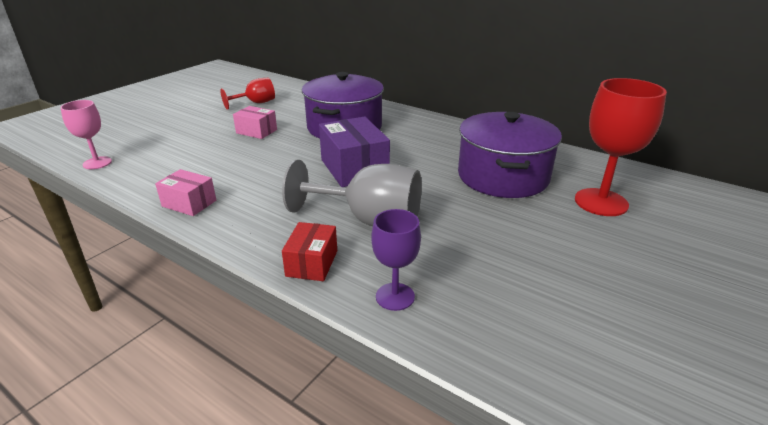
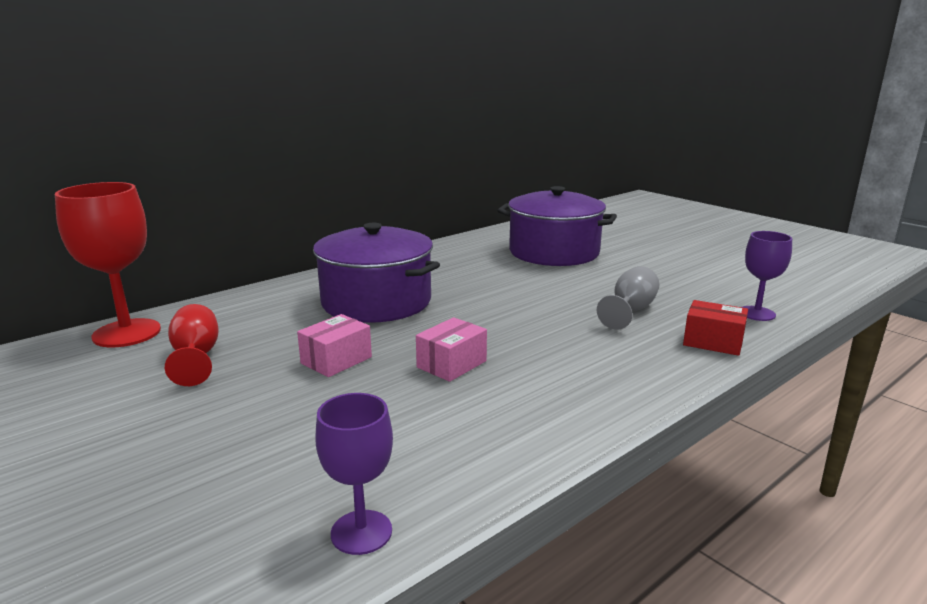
camera: 75 degrees left, 10 degrees down
pink goblet [61,100,112,169] -> purple goblet [315,393,393,555]
pink box [155,169,216,216] -> pink box moved to [416,317,487,382]
grey goblet [282,160,422,226] -> grey goblet [597,266,659,330], size x0.59
purple box [319,116,390,187] -> none
red goblet [575,78,667,216] -> red goblet moved to [55,182,161,347]

